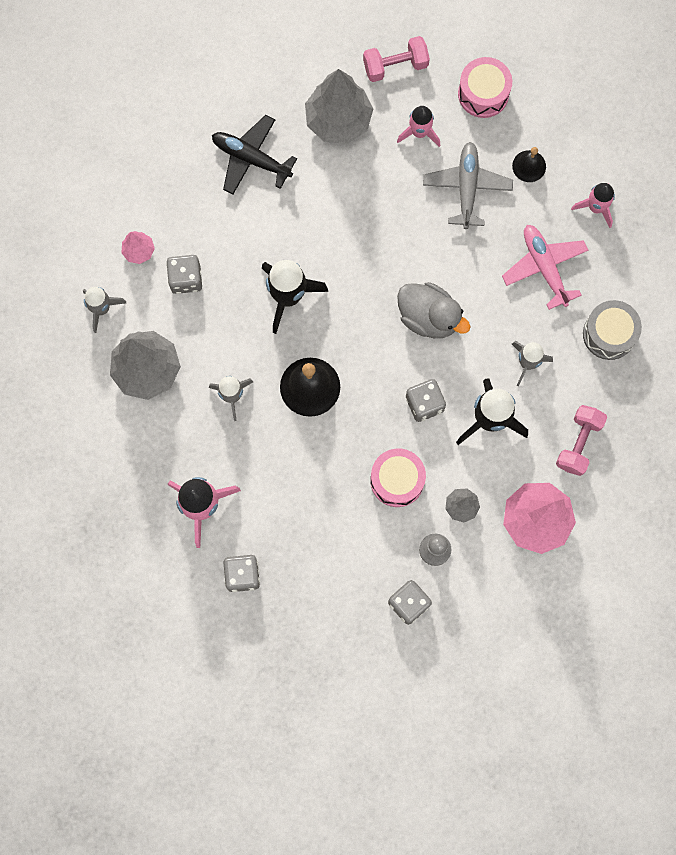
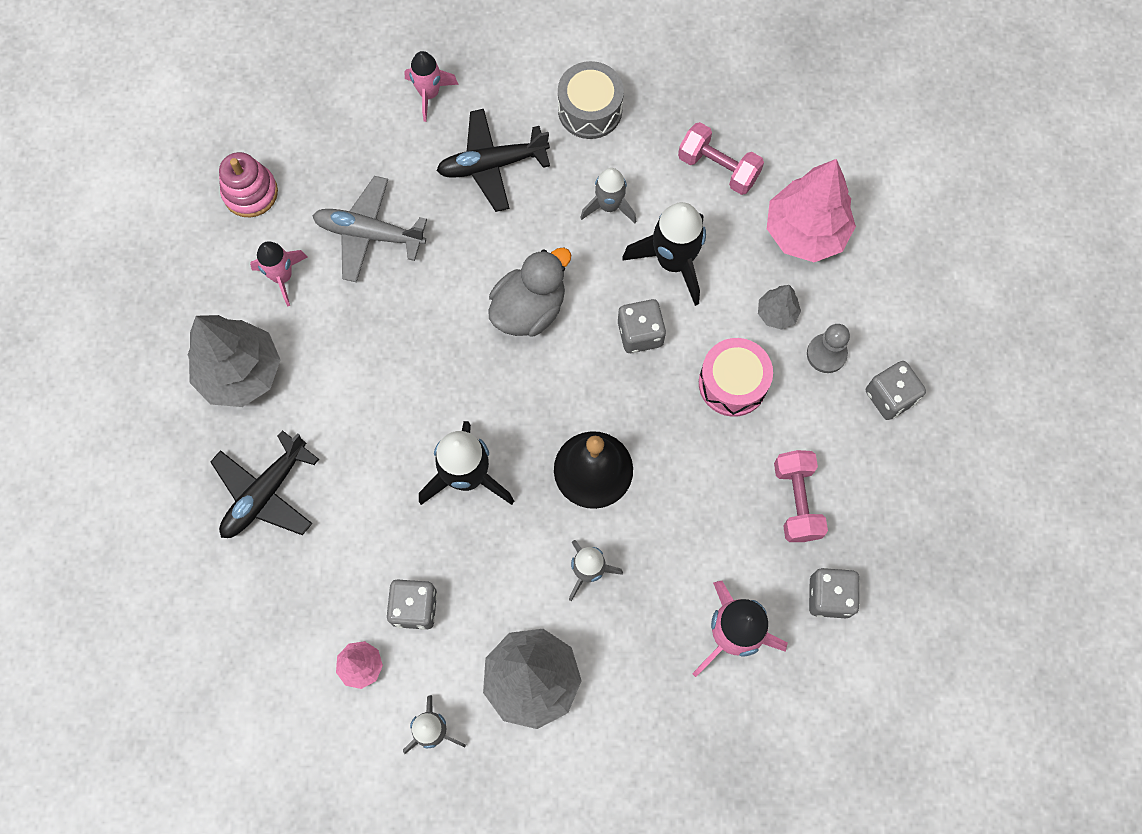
camera: 80 degrees left, 5 degrees down
pink dumbbell [363,36,430,82] -> pink dumbbell moved to [774,450,828,542]
pink drum [458,57,512,118] -> pink stacking toy [219,152,278,217]
pink plane [502,225,588,310] -> black plane [436,109,550,212]
black bell [512,147,546,182] -> none

